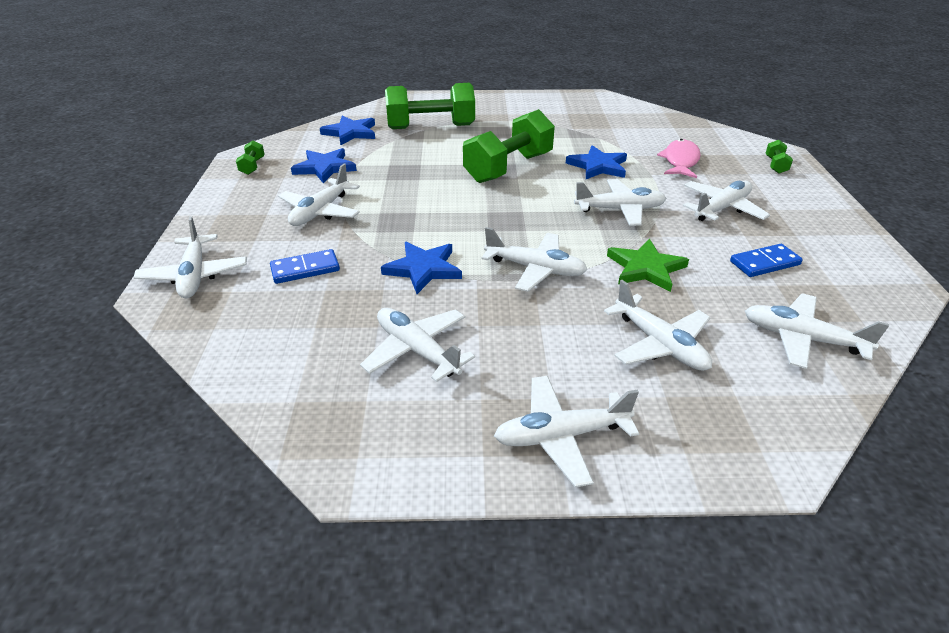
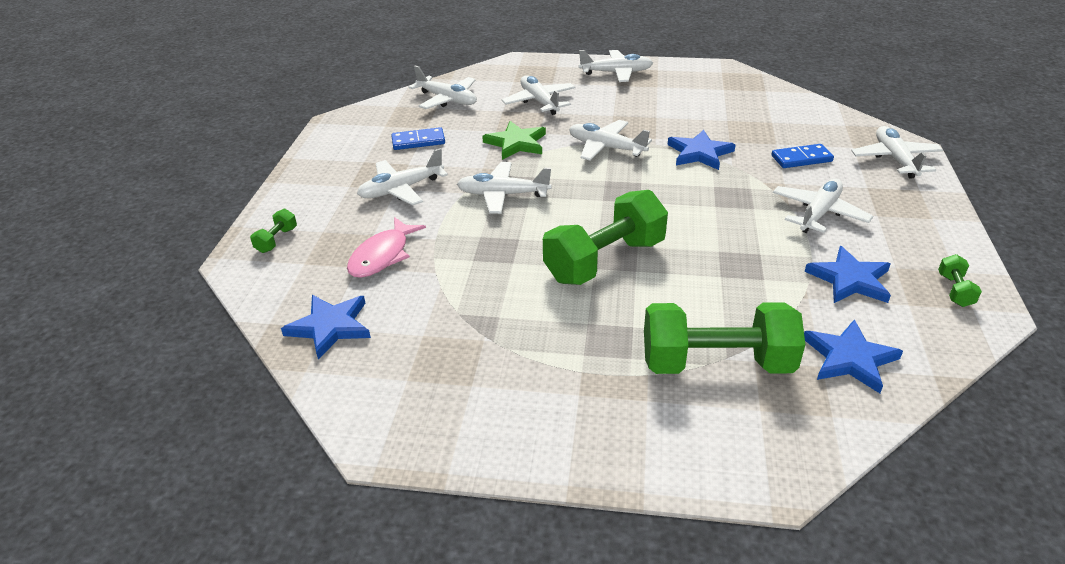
camera: 170 degrees left, 0 degrees up
white plane [360,308,475,382] -> none
blue star [566,145,627,179] -> blue star moved to [281,295,371,360]

